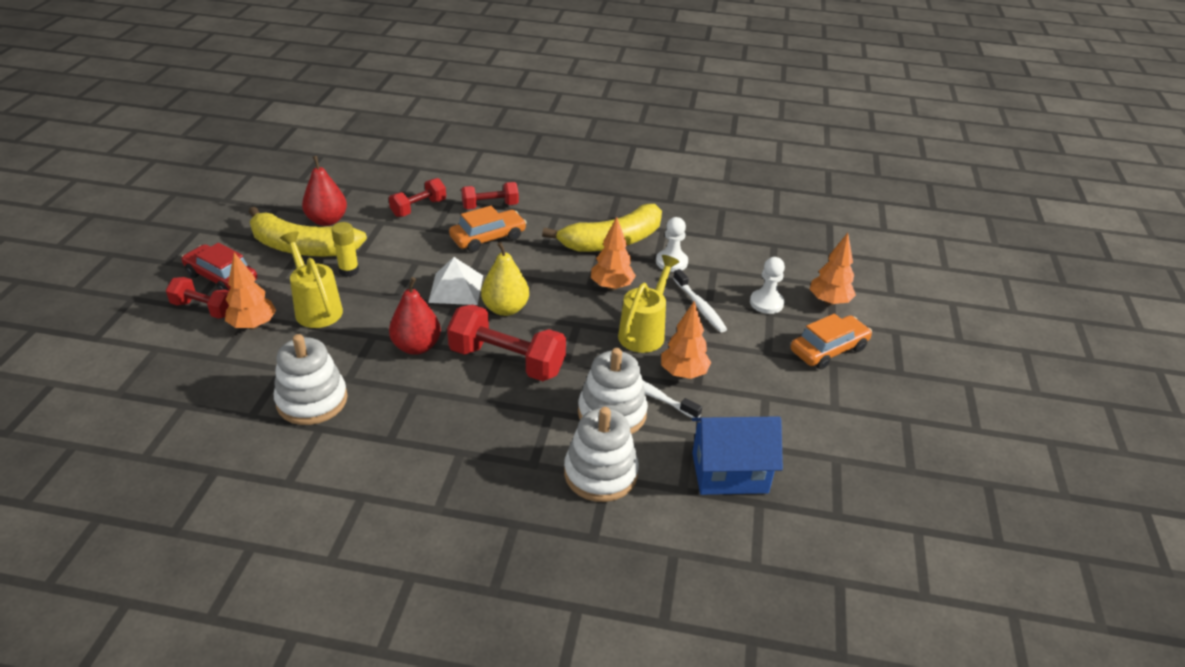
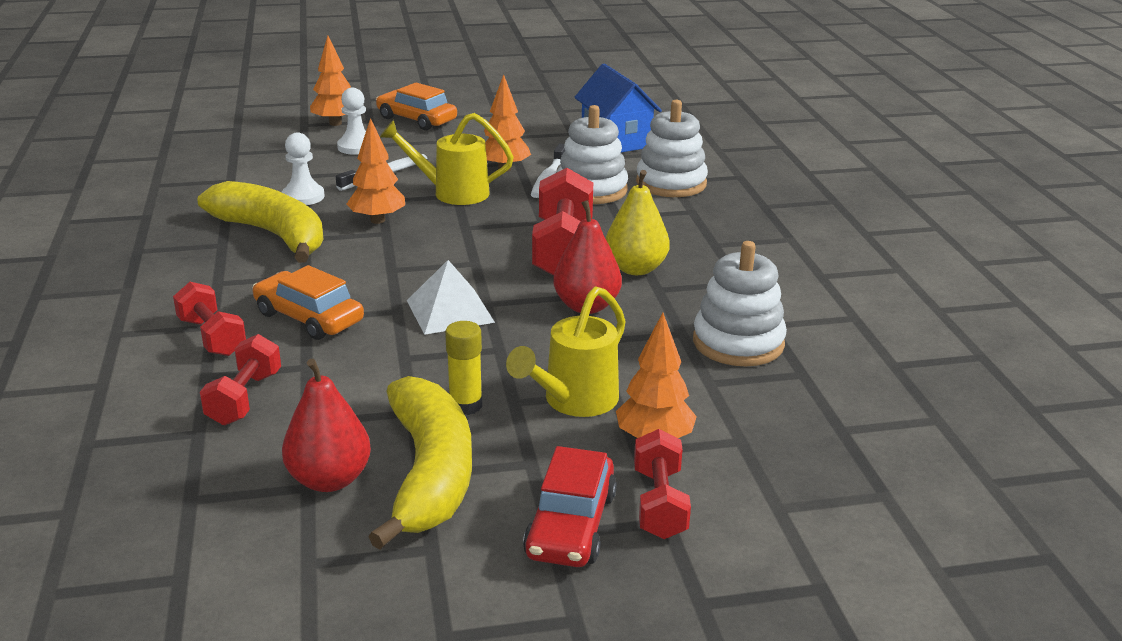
camera: 110 degrees left, 10 degrees down
red dumbbell [389,178,446,217] -> red dumbbell turned 75 degrees clockwise [200,334,281,425]
yellow pear [481,242,529,316] -> yellow pear moved to [606,170,670,275]

